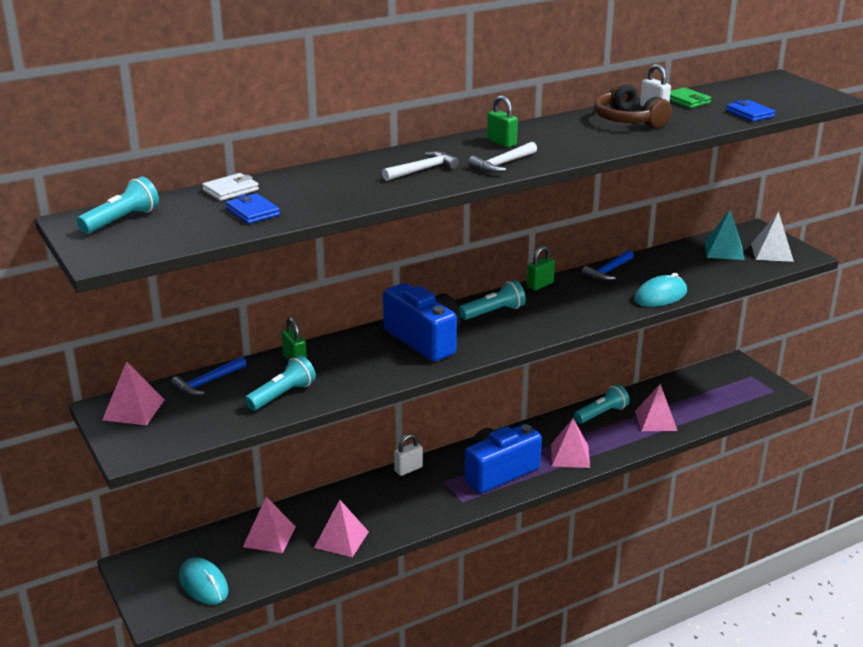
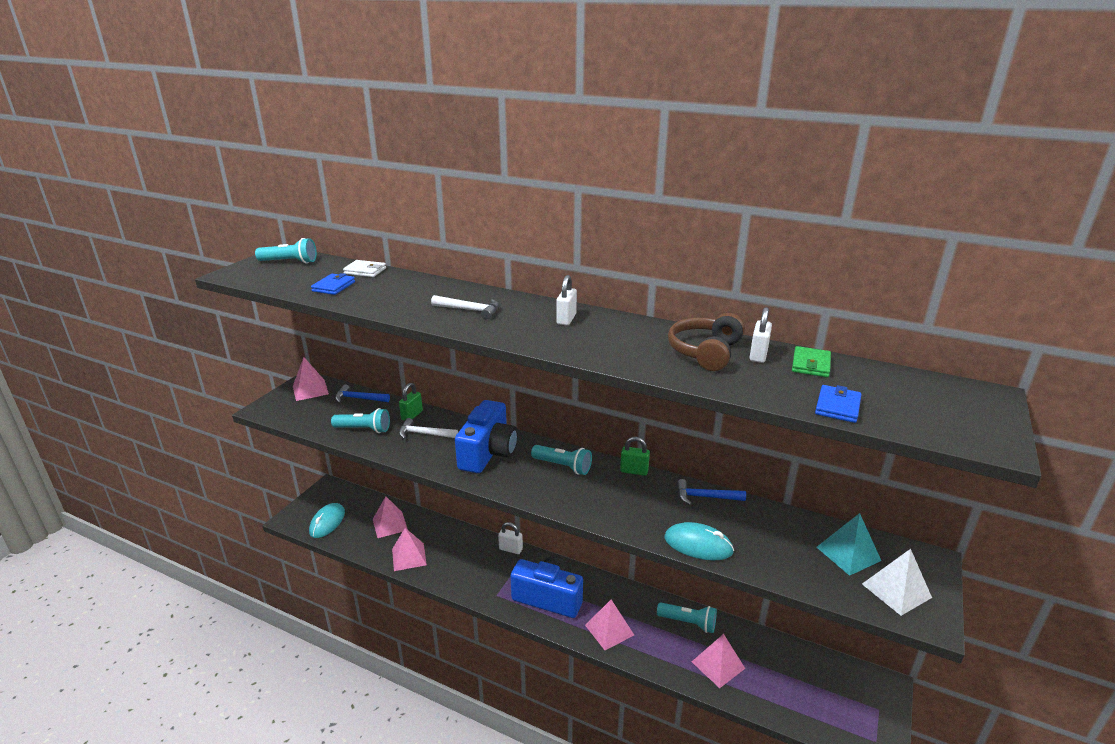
camera: 55 degrees right, 0 degrees up
white hammer [468,142,537,173] -> white hammer moved to [399,418,458,439]
green padlock [487,95,518,148] -> white padlock [556,275,577,325]

